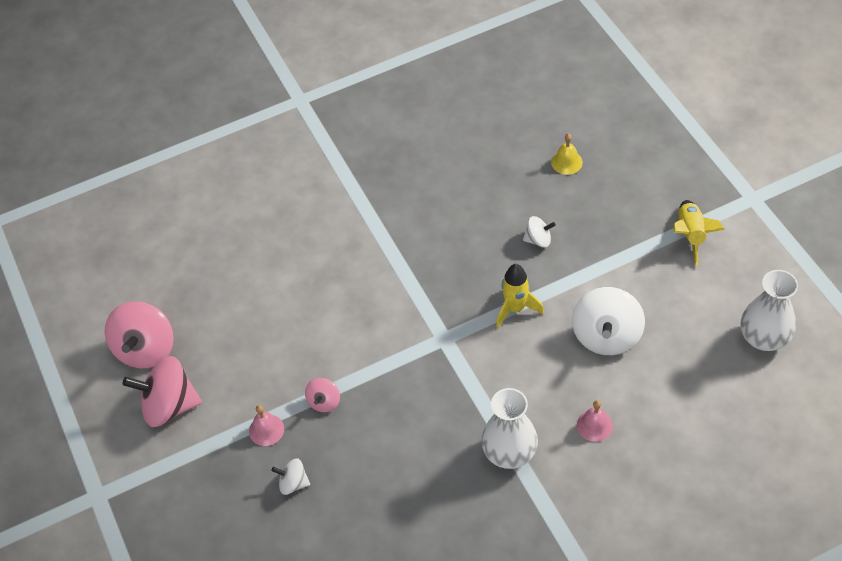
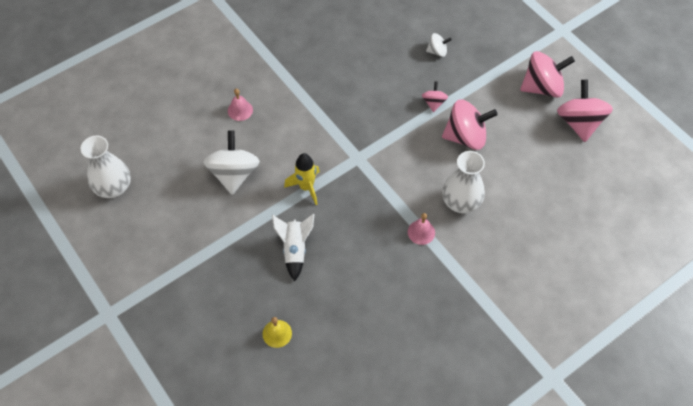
camera: 165 degrees right, 5 degrees up
pink bell [249,405,284,446] -> pink bell moved to [408,213,435,245]
white vase [481,388,538,469] -> white vase moved to [442,151,485,213]
white spinning top [523,216,556,248] -> white rocket [272,214,314,281]
yellow rocket [673,200,725,266] -> none
none -> pink spinning top [442,99,498,150]

